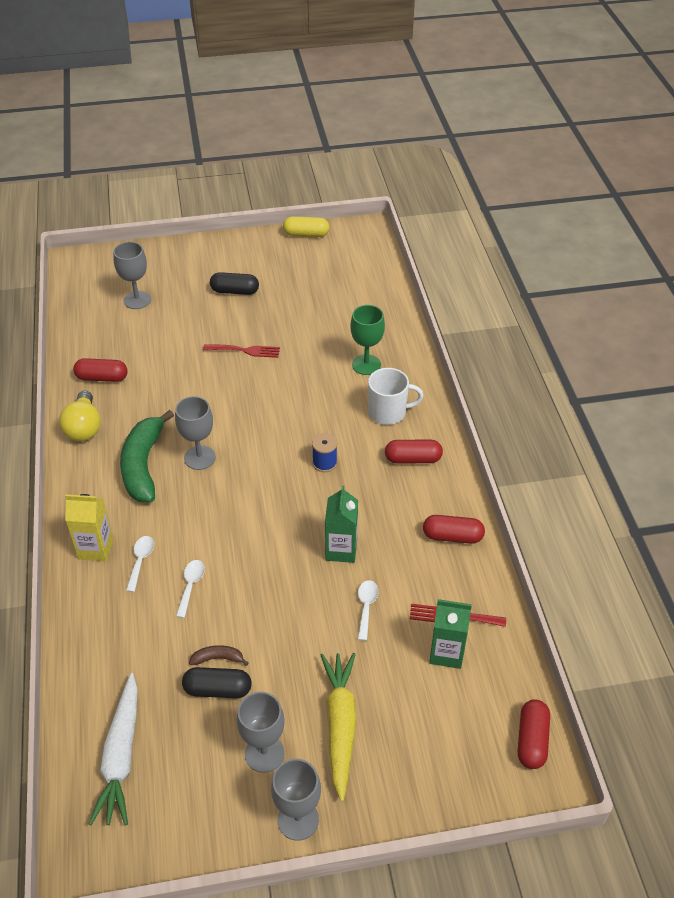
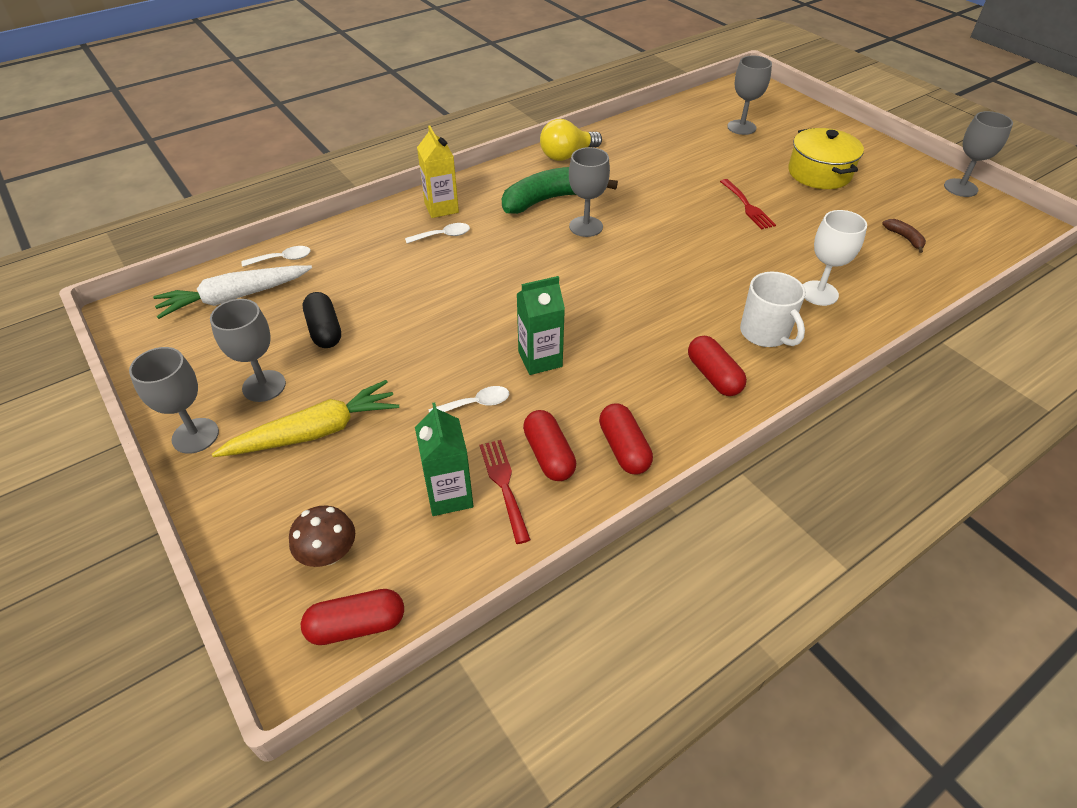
camera: 65 degrees right, 0 degrees up
red capsule [73,358,127,382] -> red capsule moved to [523,410,576,481]
white spoon [176,560,205,618] -> white spoon moved to [242,246,311,267]
brown banana [189,645,249,666] -> brown banana moved to [882,219,926,253]
black capsule [210,272,259,295] -> yellow pot [789,128,864,189]
yellow capsule [283,216,329,237] -> grey goblet [944,111,1013,197]
blue spool [312,433,337,472] -> none
green goblet [351,305,385,375] -> white goblet [803,210,867,306]
none -> brown mushroom [289,505,355,567]

